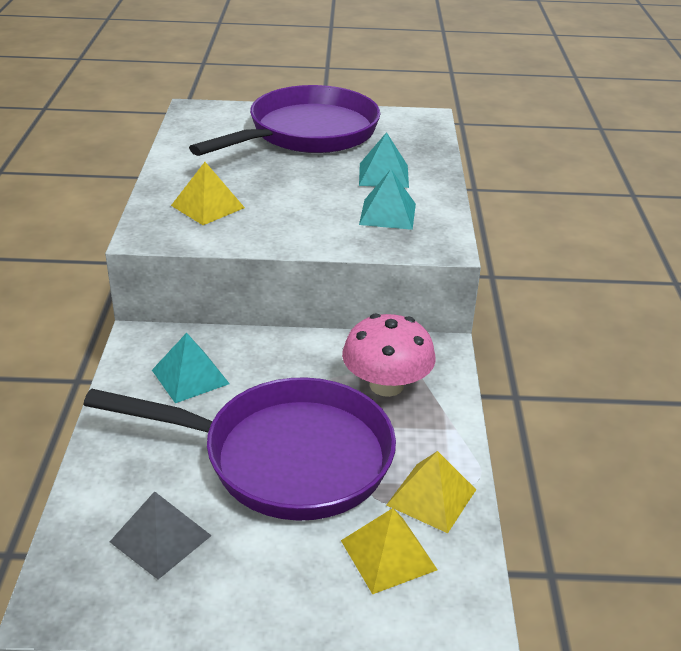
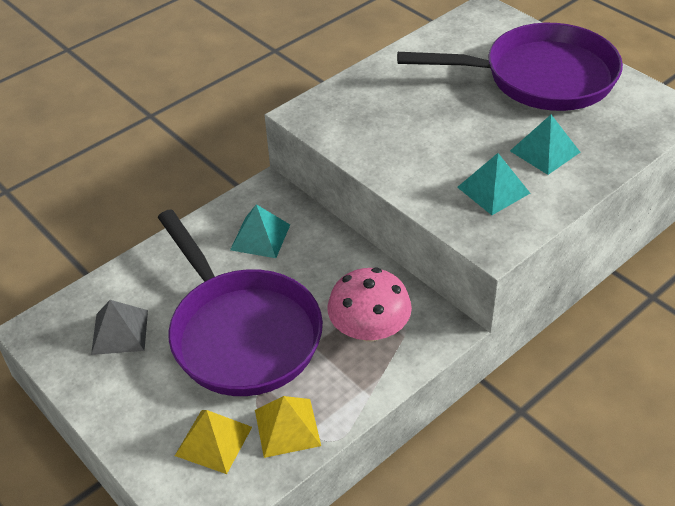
camera: 50 degrees right, 10 degrees up
yellow pyramid [171,162,245,225] -> none

